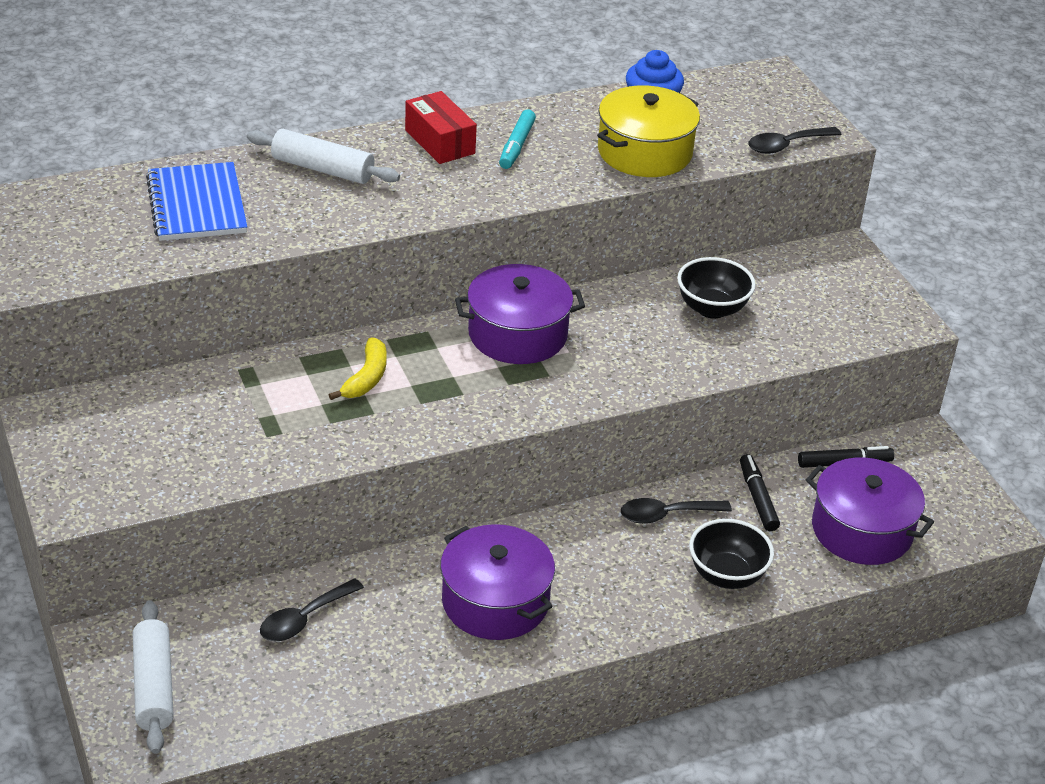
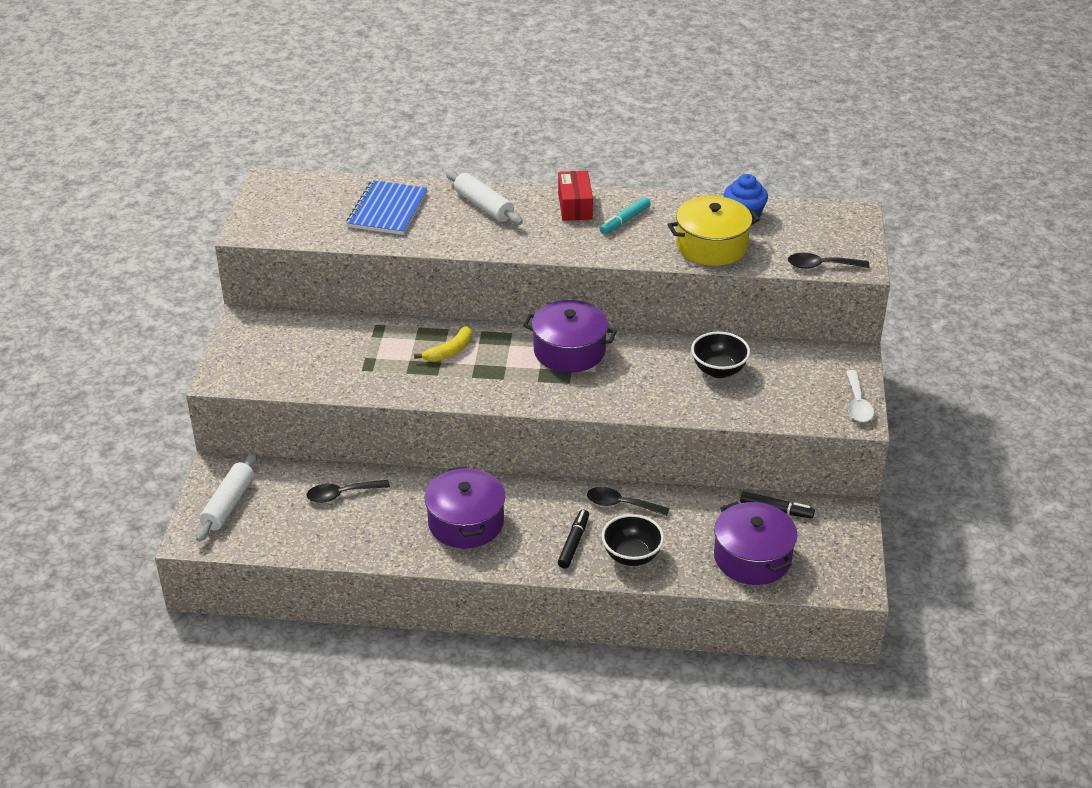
camera: 30 degrees right, 0 degrees up
black marker [740,454,780,531] -> black marker moved to [558,510,589,569]
none -> white spoon [846,370,874,422]

